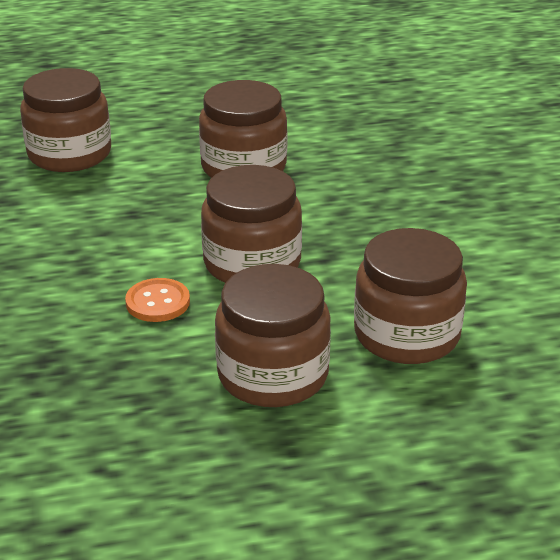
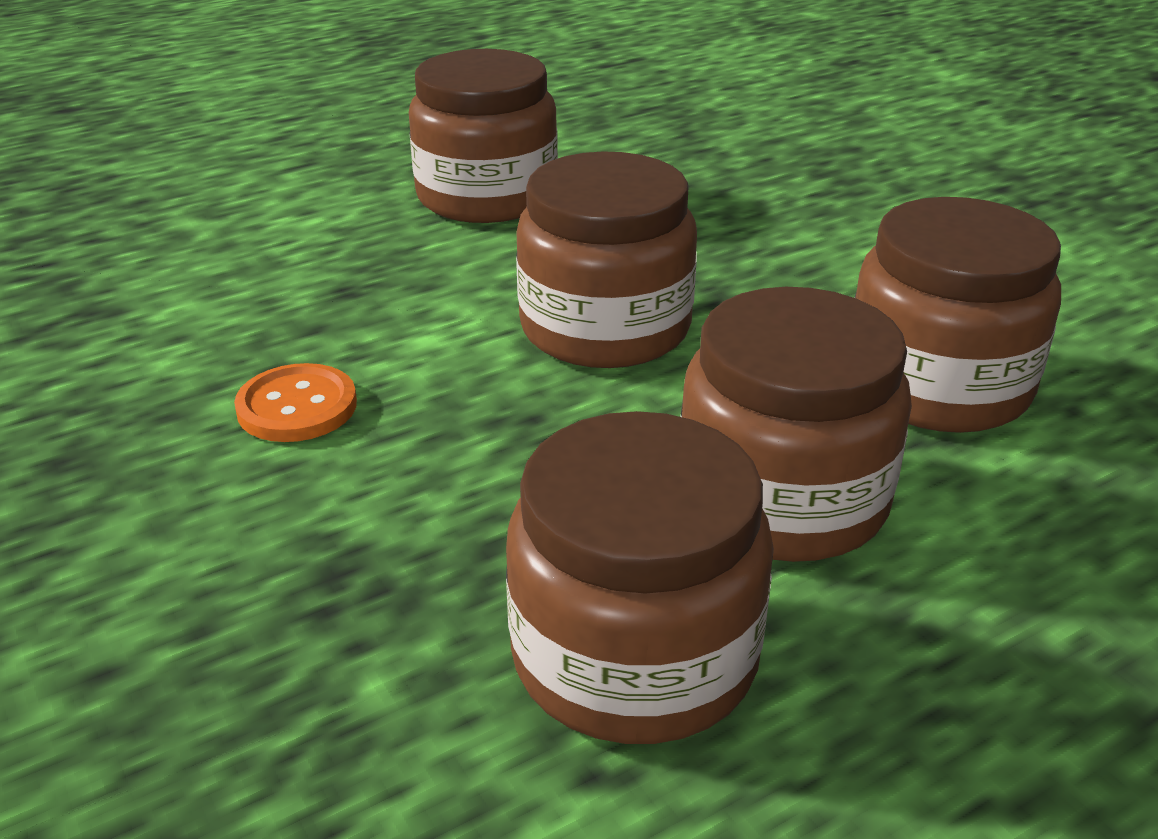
camera: 20 degrees left, 0 degrees up
brown jar [20,68,111,172] -> brown jar moved to [506,411,774,744]
orange button [125,278,190,322] -> orange button moved to [234,363,357,442]

